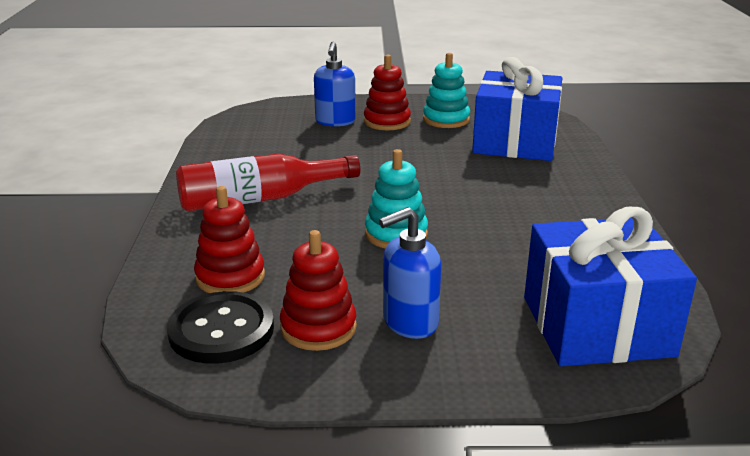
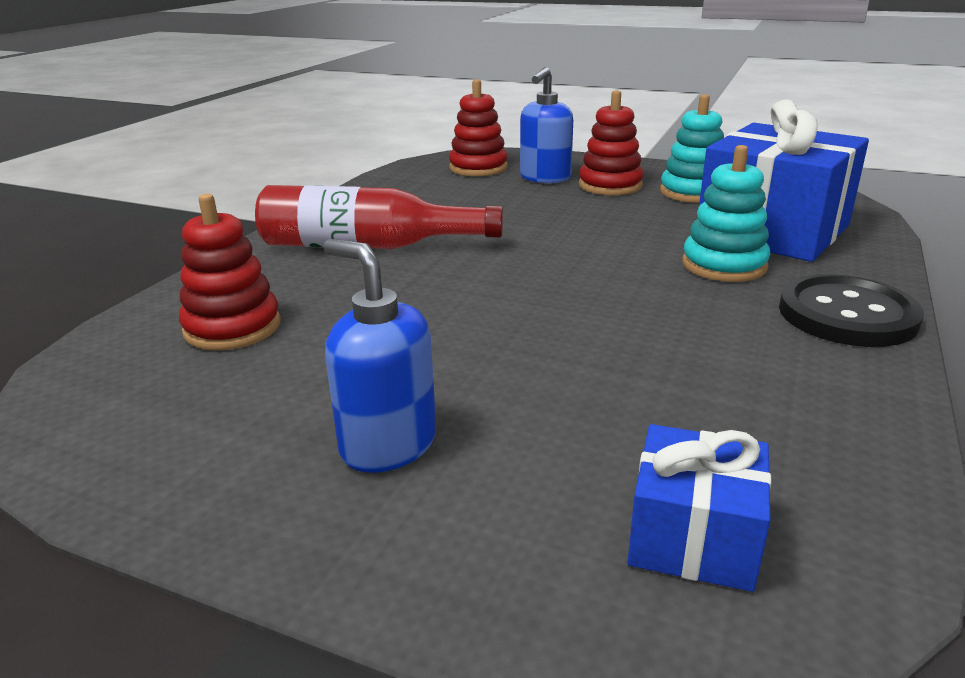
camera: 25 degrees right, 0 degrees up
black button [167,291,274,364] -> black button moved to [779,274,924,347]
red stacking toy [280,230,357,351] -> red stacking toy moved to [449,79,508,176]
turquoise stacking toy [365,149,428,248] -> turquoise stacking toy moved to [682,145,771,282]
blue soap dispenser [379,207,441,339] -> blue soap dispenser turned 45 degrees clockwise [324,239,436,473]
blue gift [524,207,697,366] -> blue gift [627,424,771,592], size x0.51

